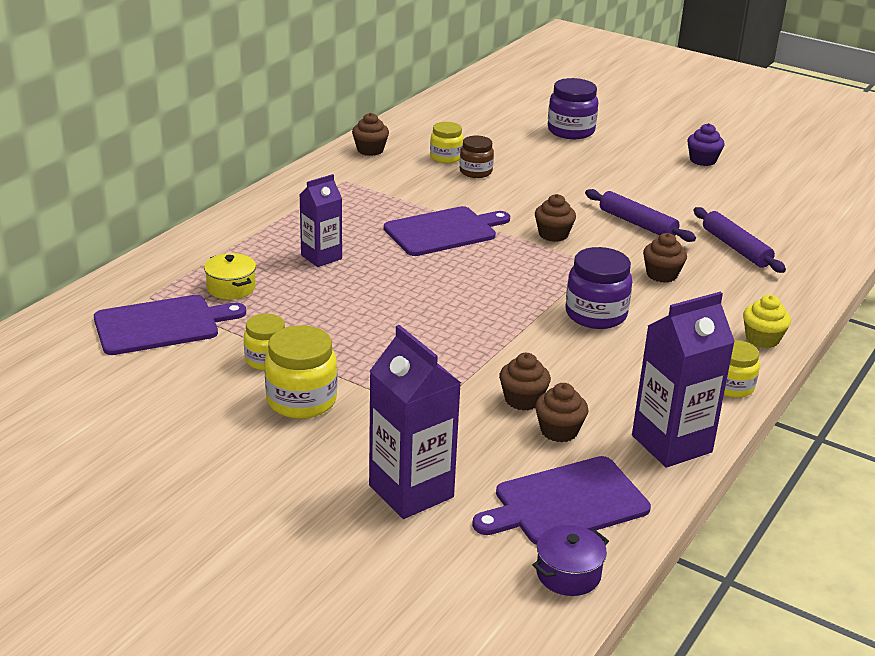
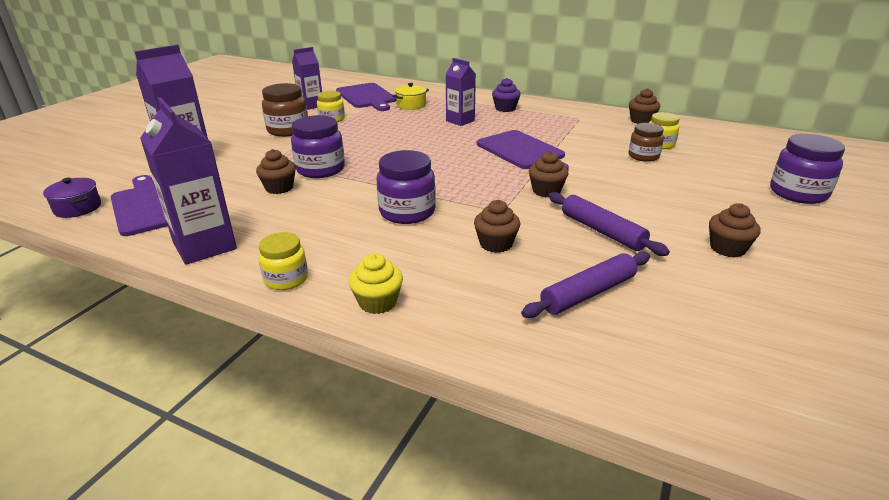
camera: 85 degrees right, 0 degrees up
yellow jar [265,325,338,419] -> brown jar [262,83,308,137]
brown cupcake [535,383,588,442] -> brown cupcake moved to [709,203,761,258]
purple rolling pin [585,189,696,242] -> purple rolling pin turned 75 degrees counterclockwise [549,192,670,256]
purple cupcake [687,123,725,166] -> purple cupcake moved to [492,78,521,112]
none -> purple jar [291,115,345,178]
none -> purple carton [292,47,322,110]

